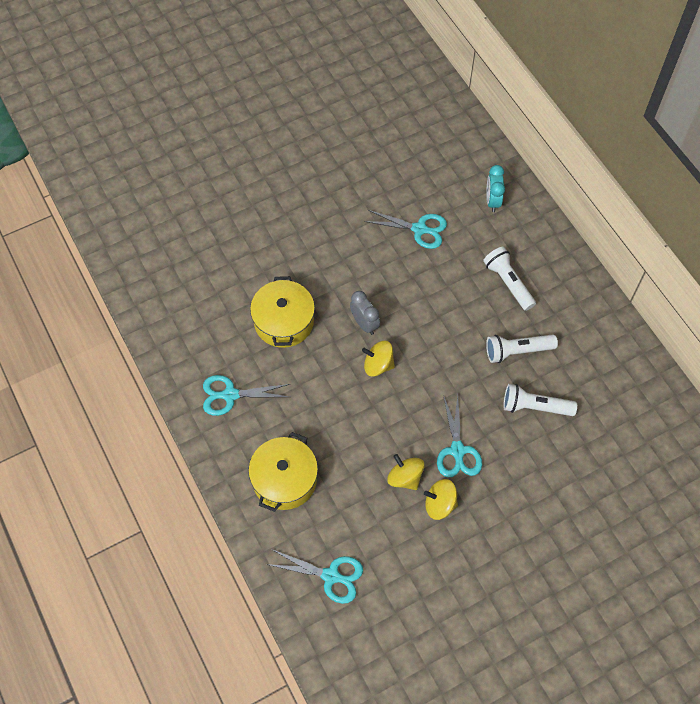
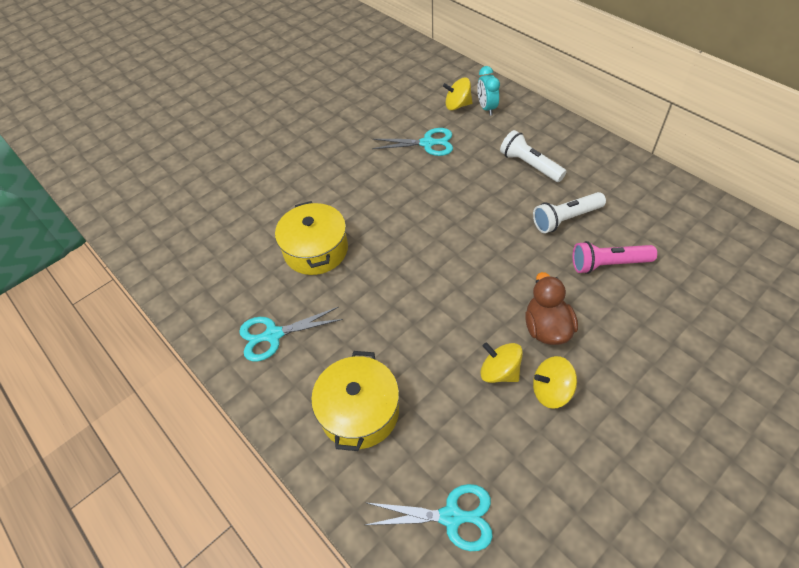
camera: 10 degrees left, 10 degrees down
grey clock [350,291,380,335] -> none
yellow spinning top [362,341,395,377] -> yellow spinning top moved to [443,78,473,110]
turquoise scissors [437,395,482,477] -> brown duck [525,272,578,345]
white flashlight [503,384,577,416] -> pink flashlight [573,241,657,274]

